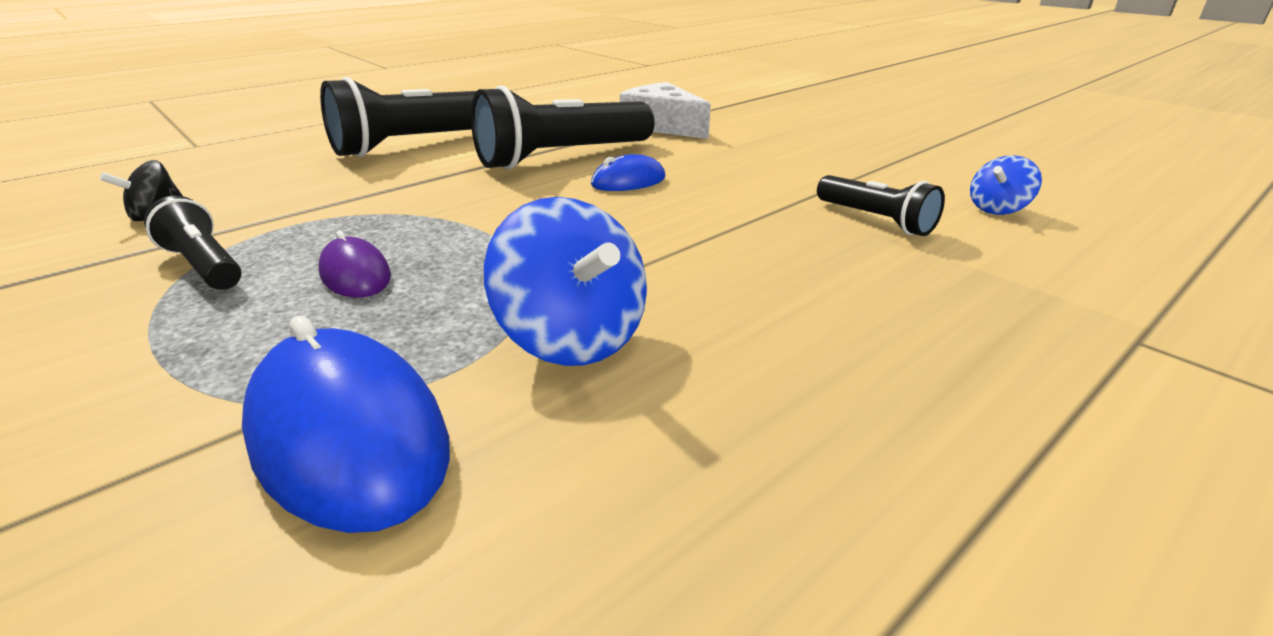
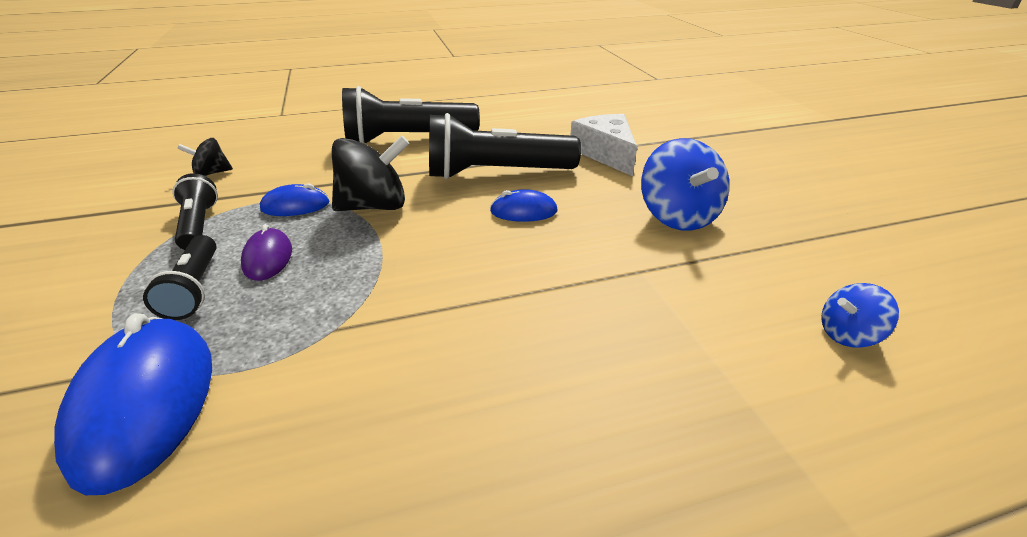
camera: 25 degrees right, 5 degrees up
blue spinning top [484,197,647,366] -> blue spinning top moved to [641,138,730,231]
black flashlight [817,175,945,236] -> black flashlight moved to [143,235,217,320]
none -> blue mouse [260,183,330,216]
none -> black spinning top [332,135,409,211]

